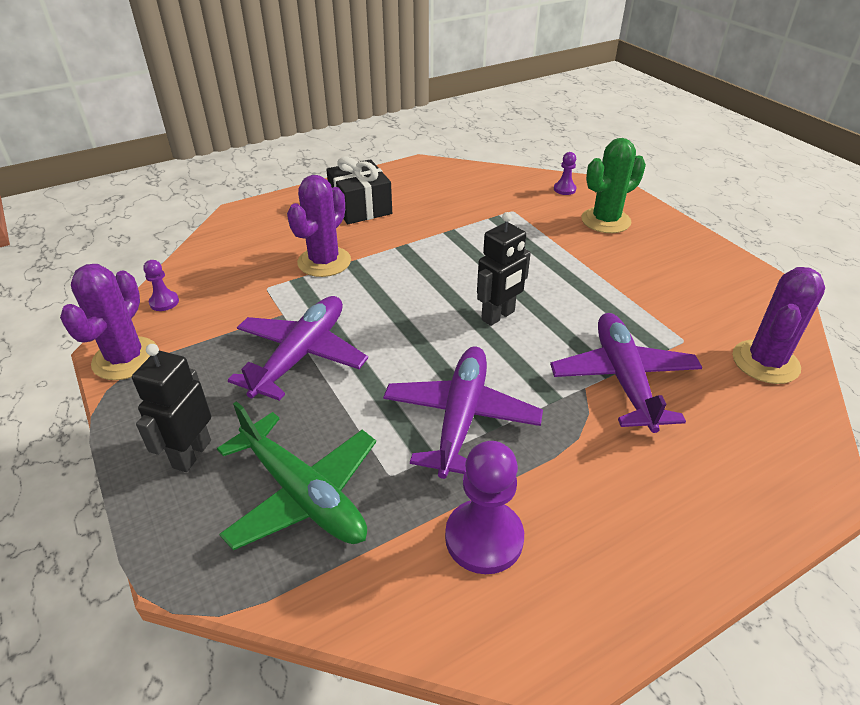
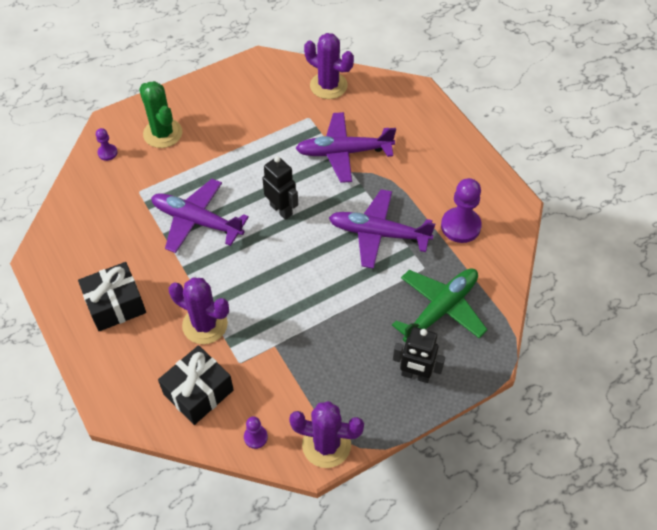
camera: 90 degrees left, 15 degrees up
purple plane [228,296,368,401] -> purple plane moved to [151,179,249,253]
none -> black gift [158,345,234,425]

